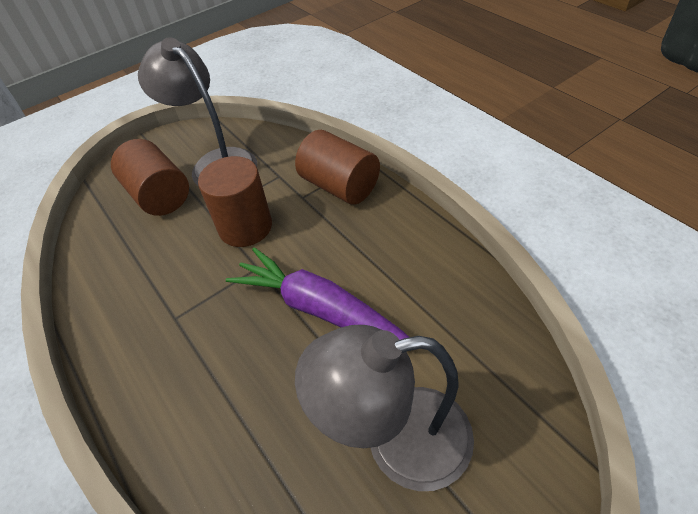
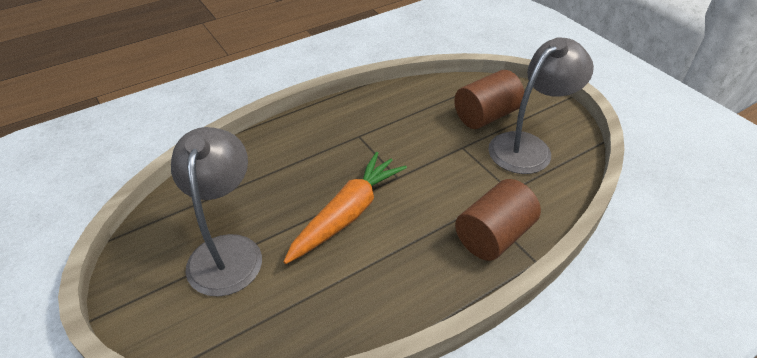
camera: 90 degrees right, 5 degrees down
brown cylinder [198,156,272,247] -> none
purple carrot [226,247,409,340] -> orange carrot [283,152,407,264]

